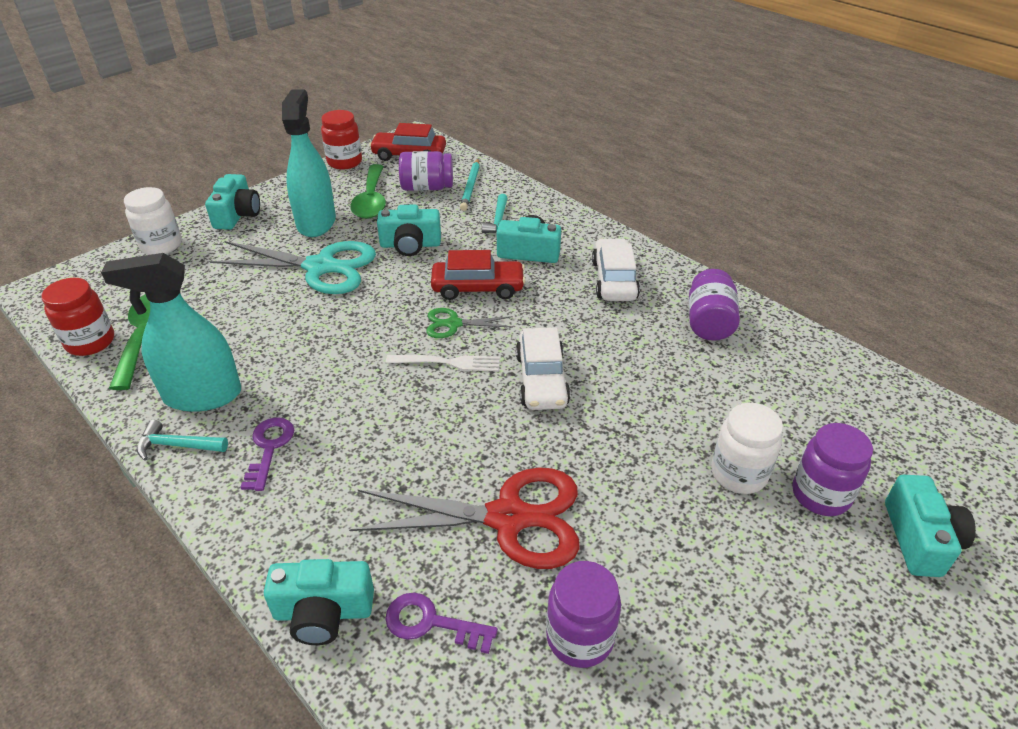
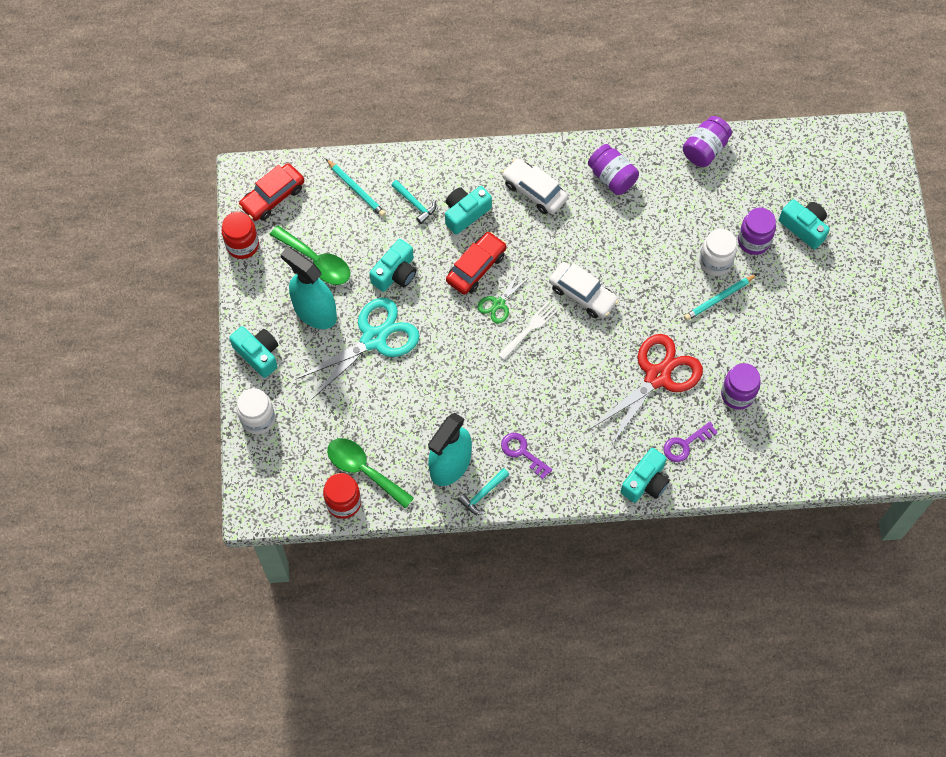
camera: 50 degrees left, 25 degrees up
purple jar [399,151,453,191] -> purple jar moved to [683,116,732,167]
none -> turquoise pencil [684,274,757,321]

